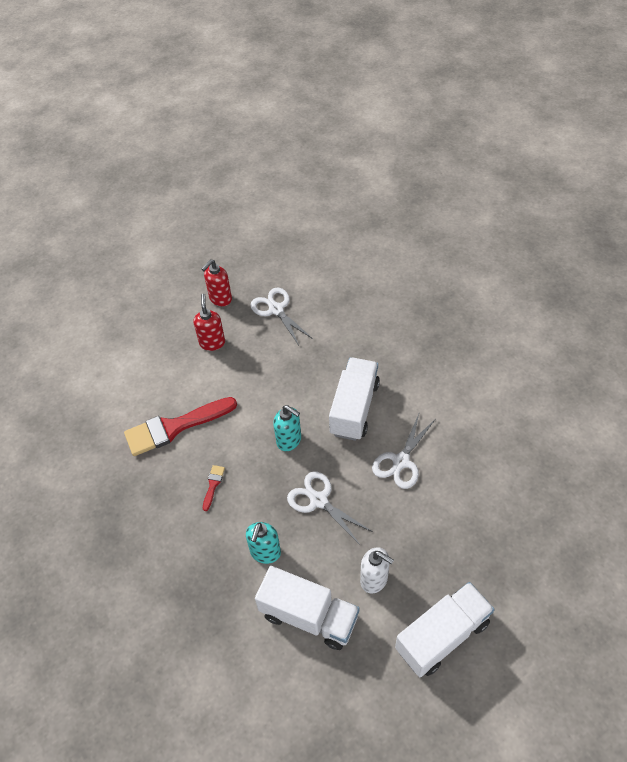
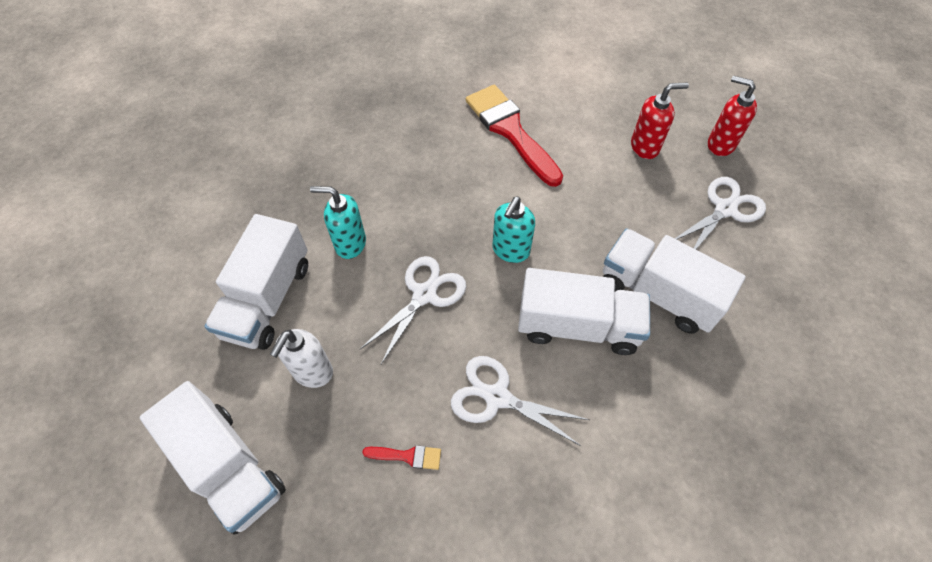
camera: 80 degrees right, 5 degrees up
red brush [203,465,225,511] -> red brush moved to [362,445,441,470]
none -> white truck [603,228,746,334]

